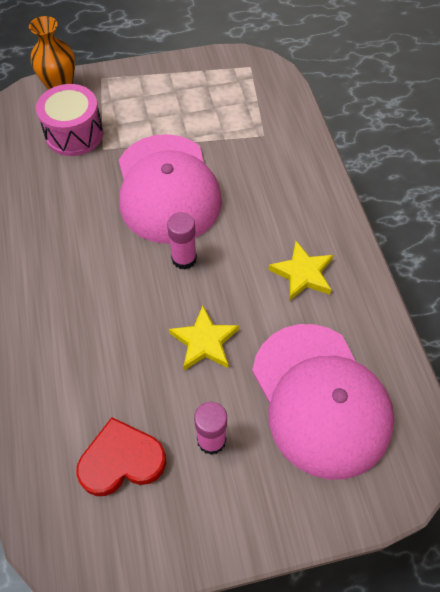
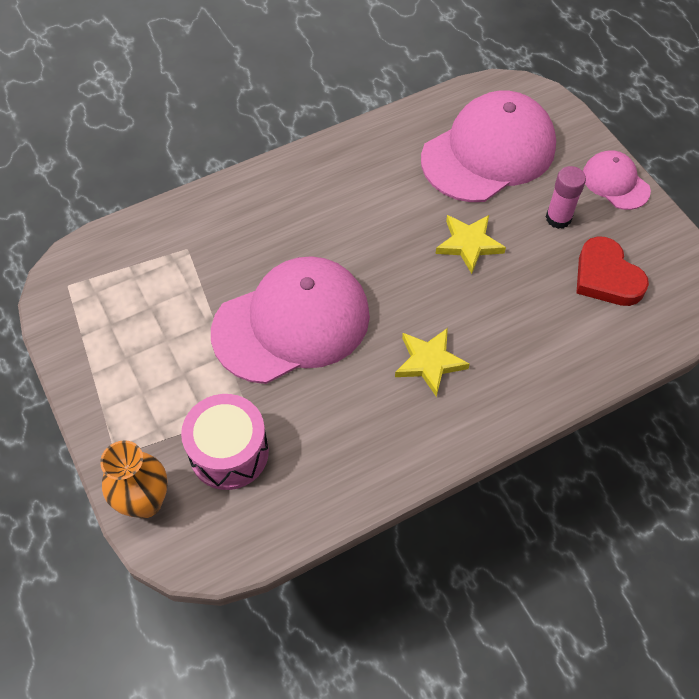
camera: 105 degrees left, 0 degrees up
pink glue stick [167,212,197,270] -> none
yellow star [269,241,333,300] -> yellow star moved to [395,328,470,397]
none -> pink cap [583,150,651,210]

